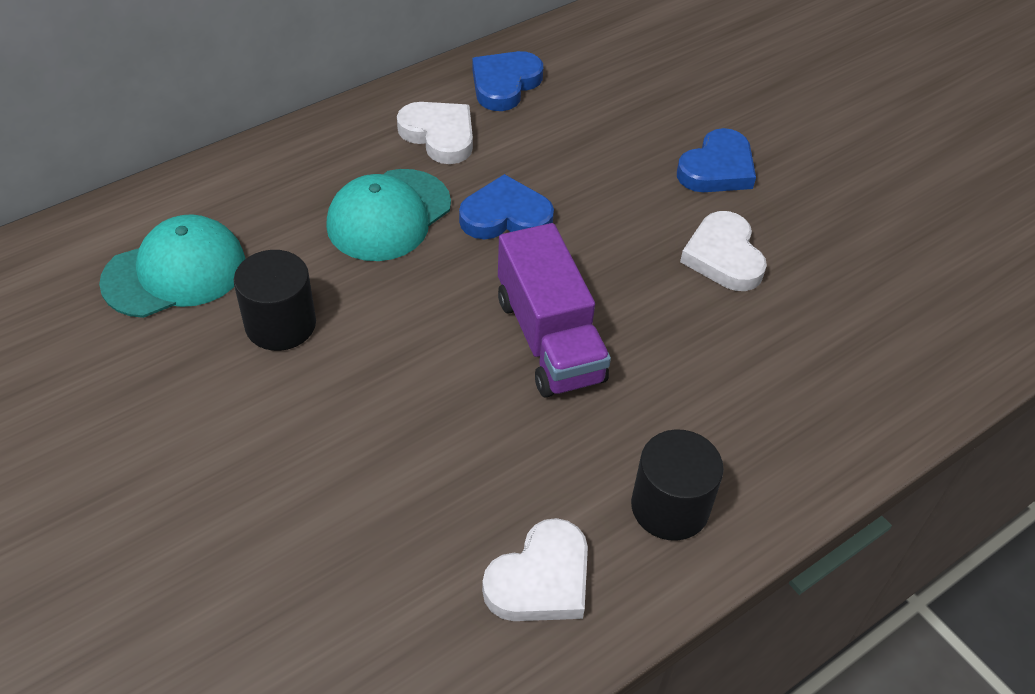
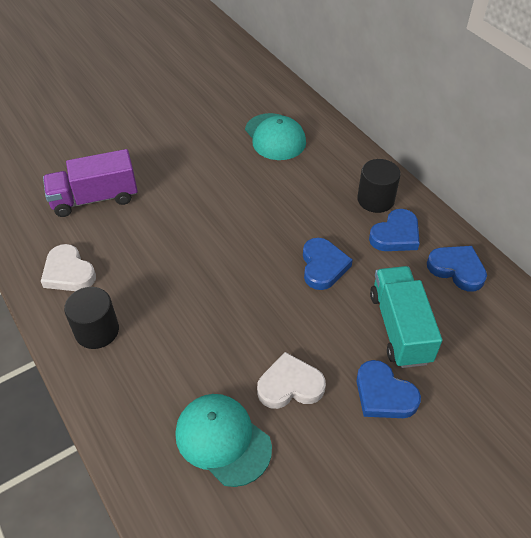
camera: 95 degrees right, 0 degrees up
black cylinder [234,250,316,351] -> black cylinder moved to [357,159,401,213]
turquoise cap [326,169,451,261] -> turquoise cap moved to [175,394,272,487]
white heart [397,102,473,164] -> blue heart [369,209,420,251]
purple truck [498,223,611,398] -> purple truck moved to [43,149,138,217]
none -> turquoise truck [370,266,442,368]

